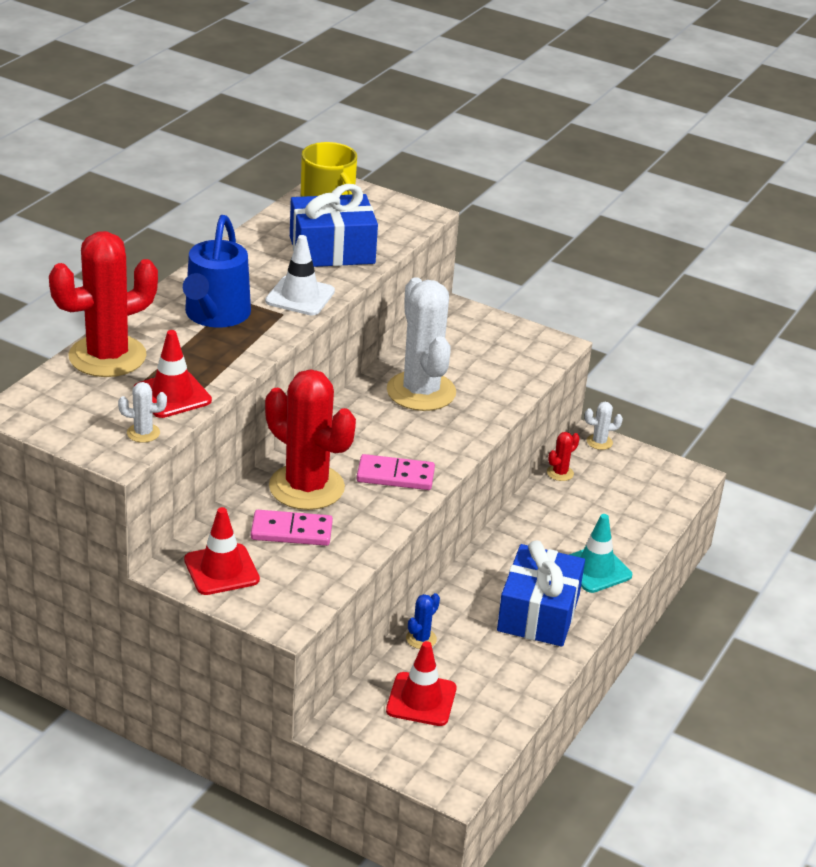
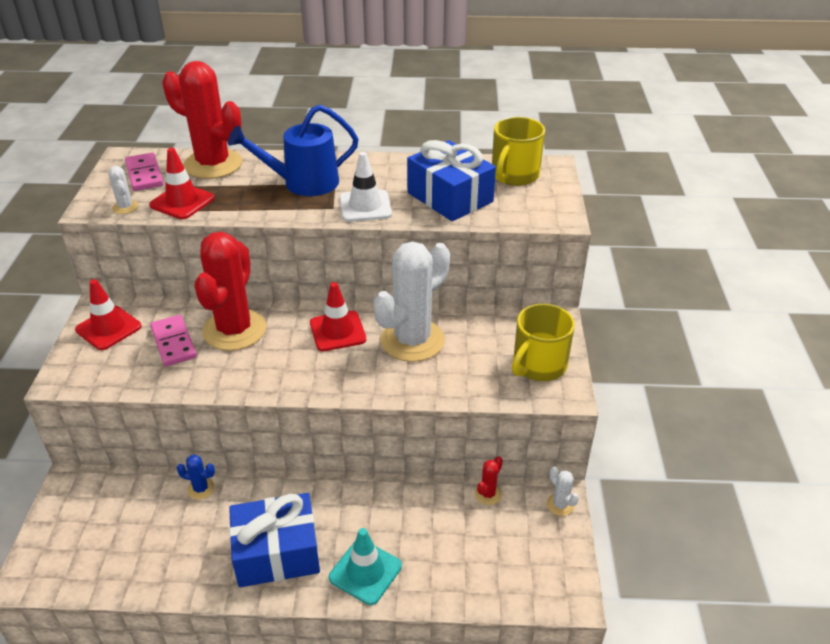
camera: 65 degrees right, 5 degrees up
pink domino [357,454,435,490] -> pink domino moved to [125,152,164,191]
red traffic cone [386,641,457,726] -> red traffic cone moved to [310,282,366,351]
red cactus [547,432,580,481] -> red cactus turned 75 degrees counterclockwise [475,456,503,505]
none -> yellow mug [512,304,575,381]

